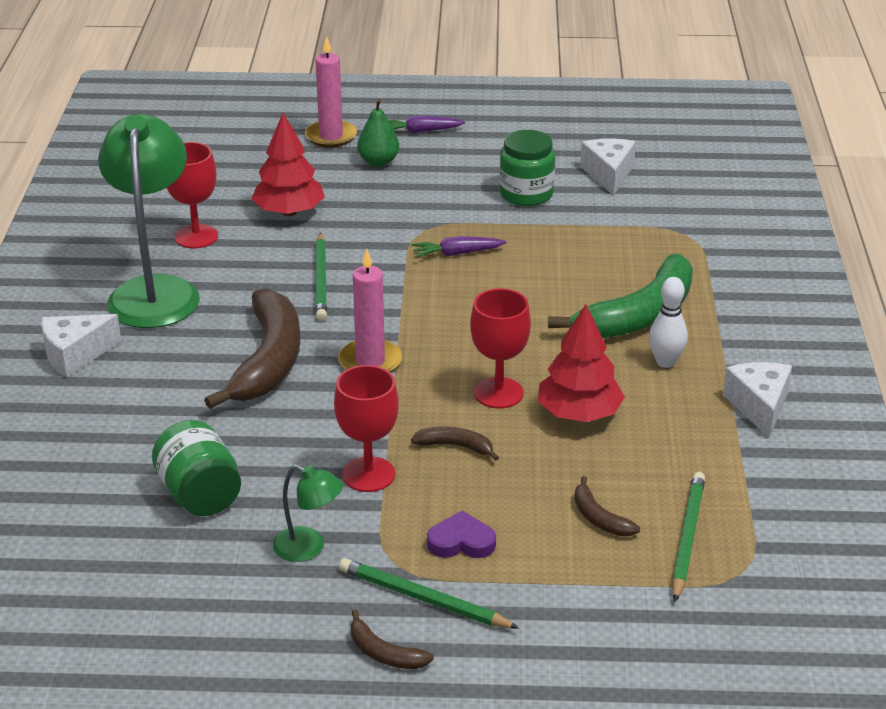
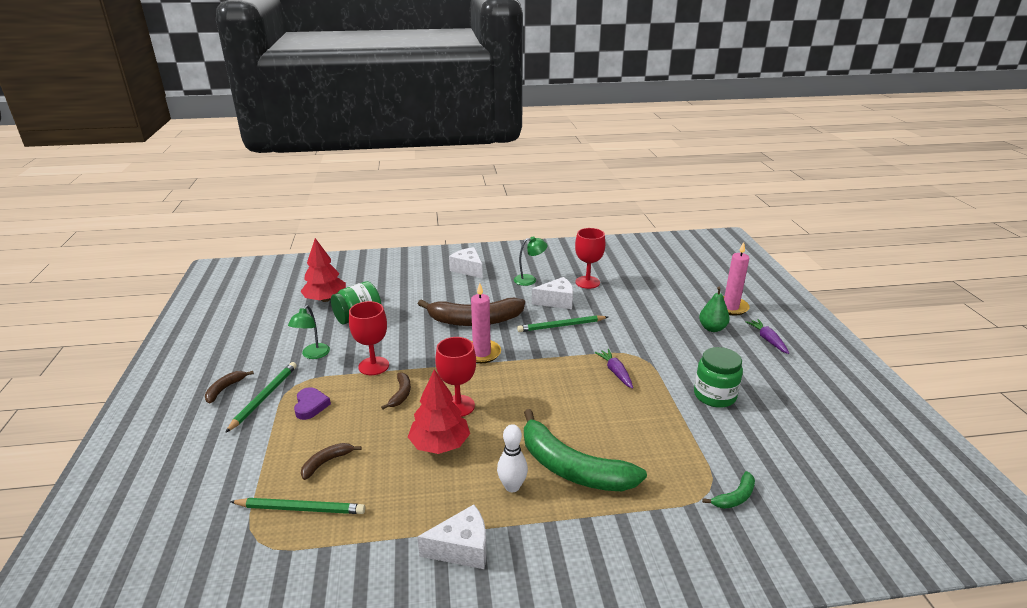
camera: 80 degrees right, 5 degrees down
green lamp [98,114,200,328] -> green lamp [514,236,548,286], size x0.46
red tree [251,113,325,216] -> red tree moved to [300,238,346,302]
white cheese [580,138,636,195] -> white cheese moved to [532,277,573,309]
none -> green banana [702,471,755,509]

